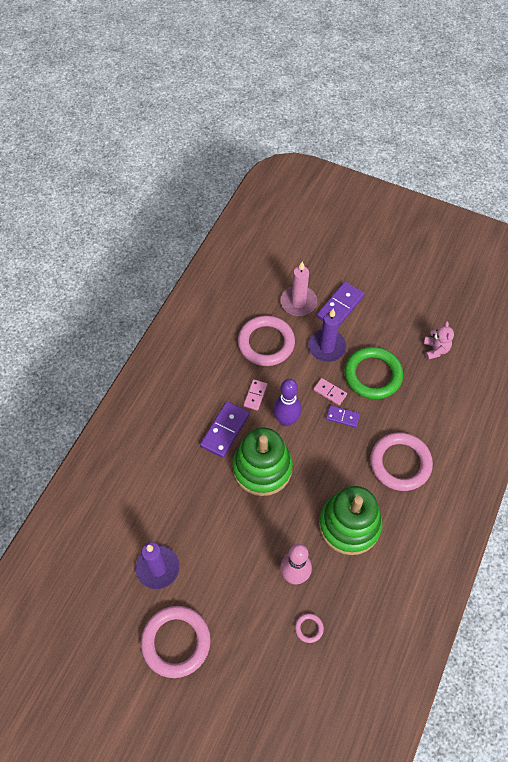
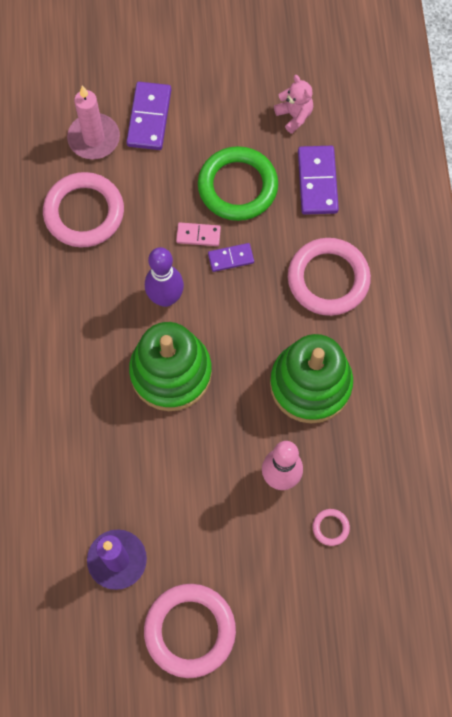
camera: 30 degrees left, 10 degrees up
purple domino [200,401,250,458] -> purple domino moved to [298,146,339,215]
pink domino [243,379,267,411] -> none
purple candle [308,309,346,362] -> none

